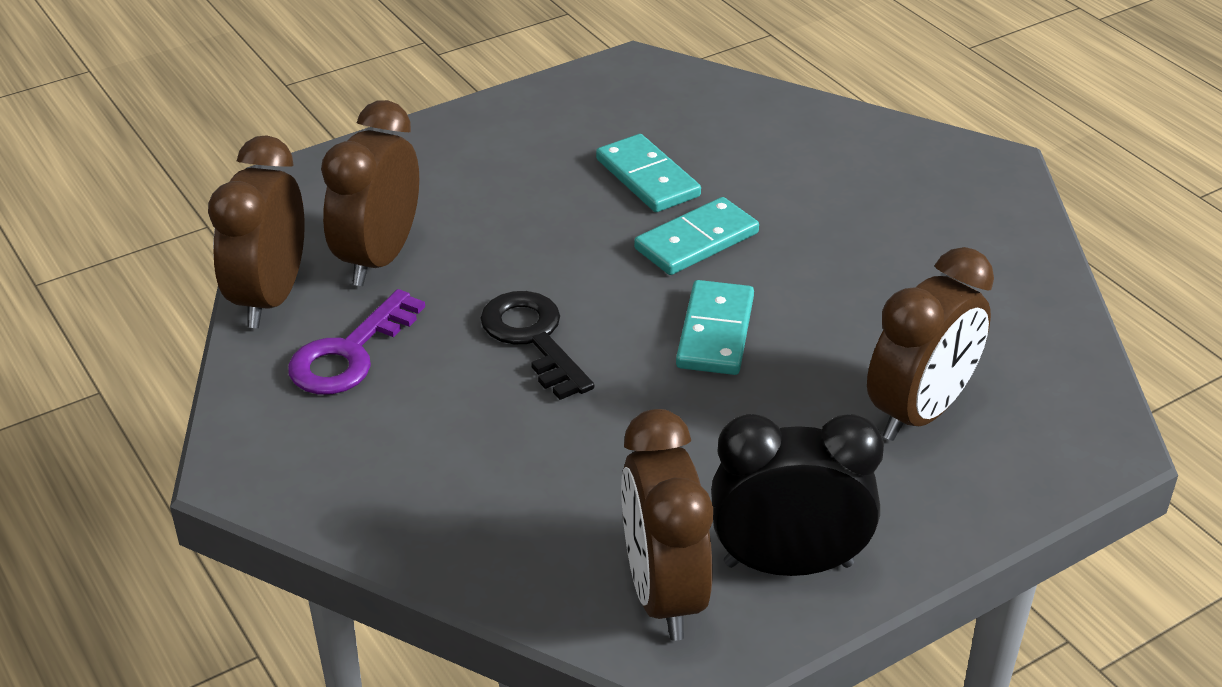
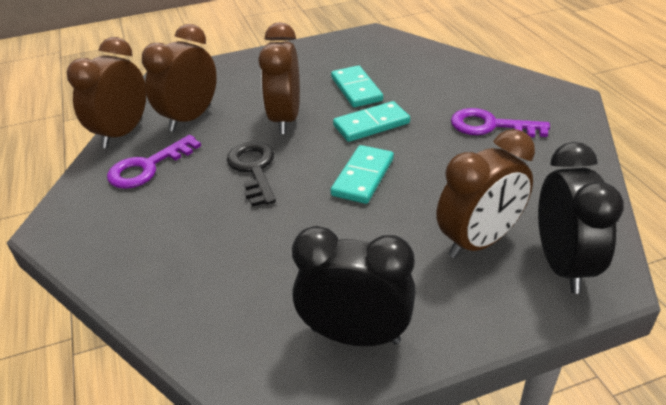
camera: 15 degrees right, 0 degrees up
brown clock [621,409,713,641] -> brown clock moved to [259,22,300,134]
none -> purple key [451,108,550,137]
none -> black clock [538,142,624,294]

